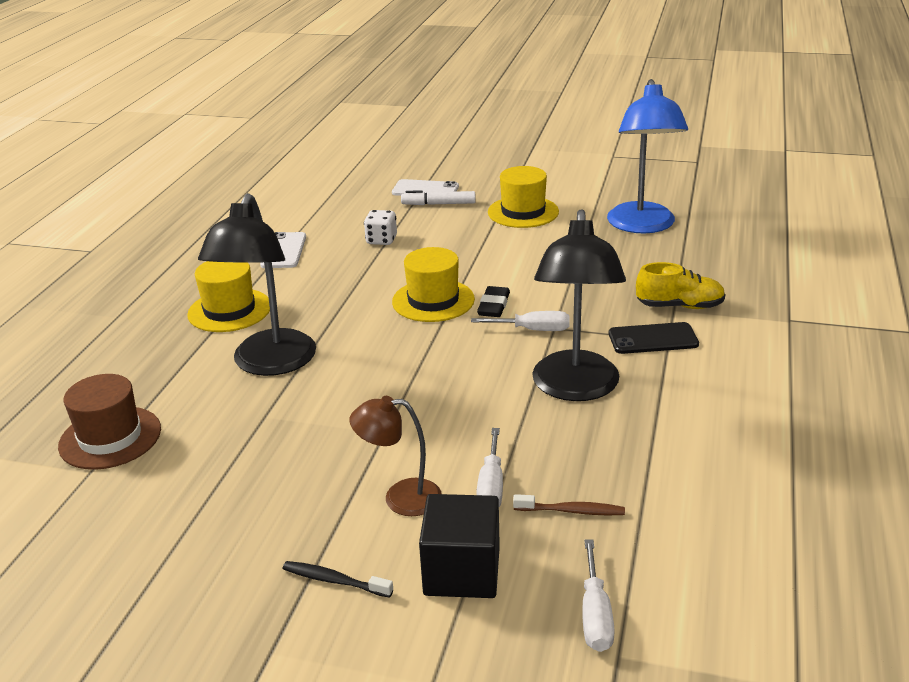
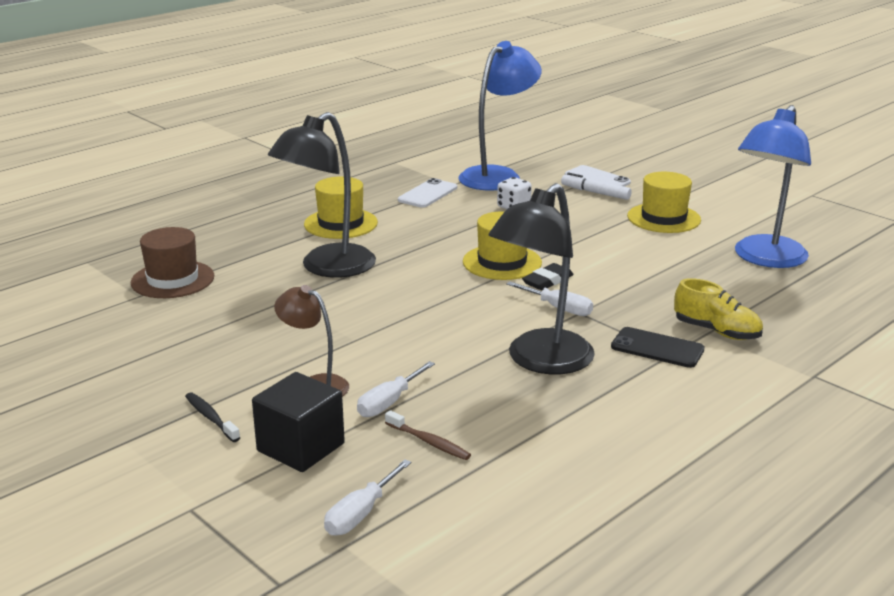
camera: 30 degrees right, 5 degrees down
none -> blue lamp [458,41,542,191]

